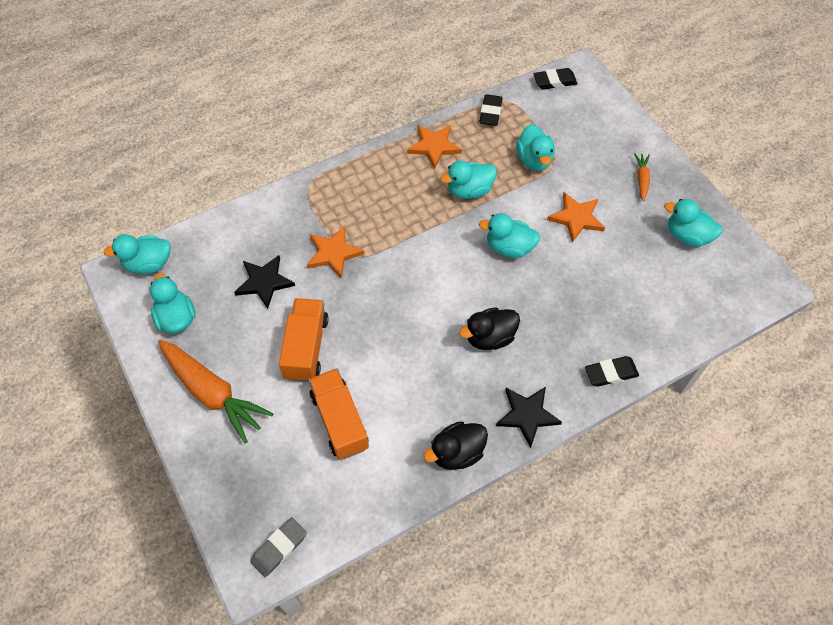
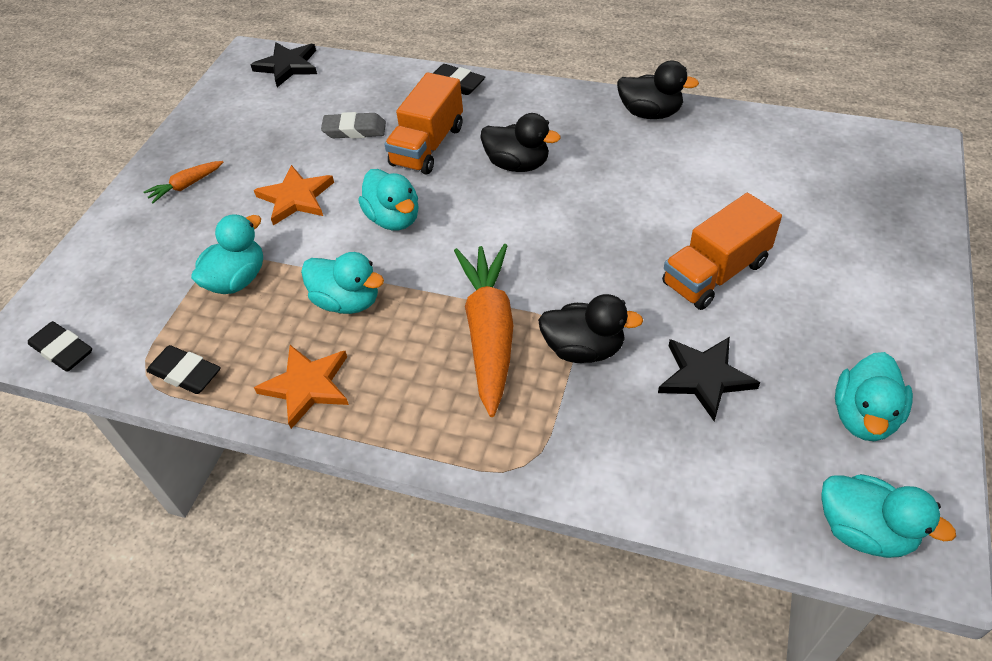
camera: 130 degrees left, 10 degrees down
orange carrot [158,340,273,443] -> orange carrot moved to [454,244,514,417]
grey eraser [250,517,307,577] -> grey eraser moved to [321,112,386,139]
orange star [307,226,364,278] -> black duck [538,294,643,363]
orange truck [308,368,369,460] -> orange truck moved to [384,72,463,174]
black eraser [479,94,503,126] -> black eraser turned 60 degrees clockwise [146,345,221,394]
black star [496,387,562,448] -> black star moved to [251,42,317,87]
turquoise duck [664,199,723,247] -> none

